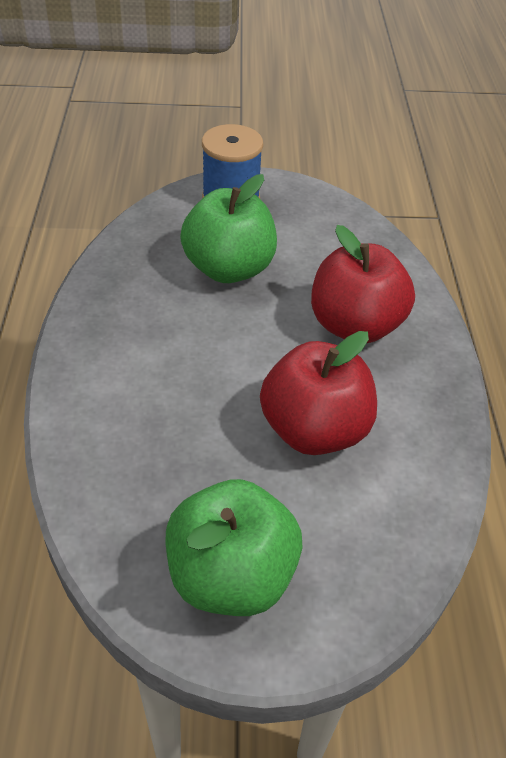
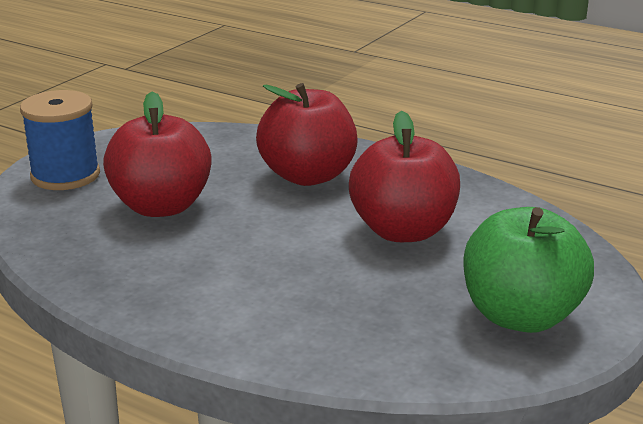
camera: 55 degrees left, 20 degrees down
green apple [180,174,277,283] -> red apple [103,92,212,217]

